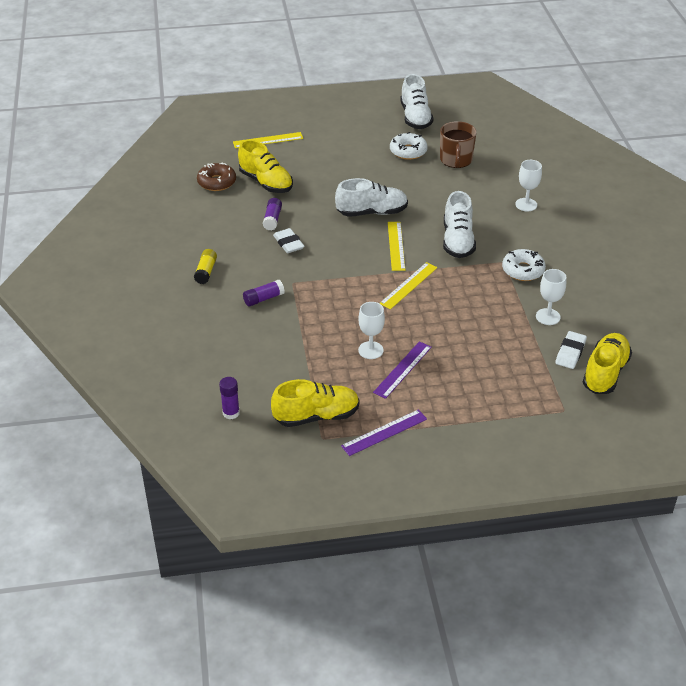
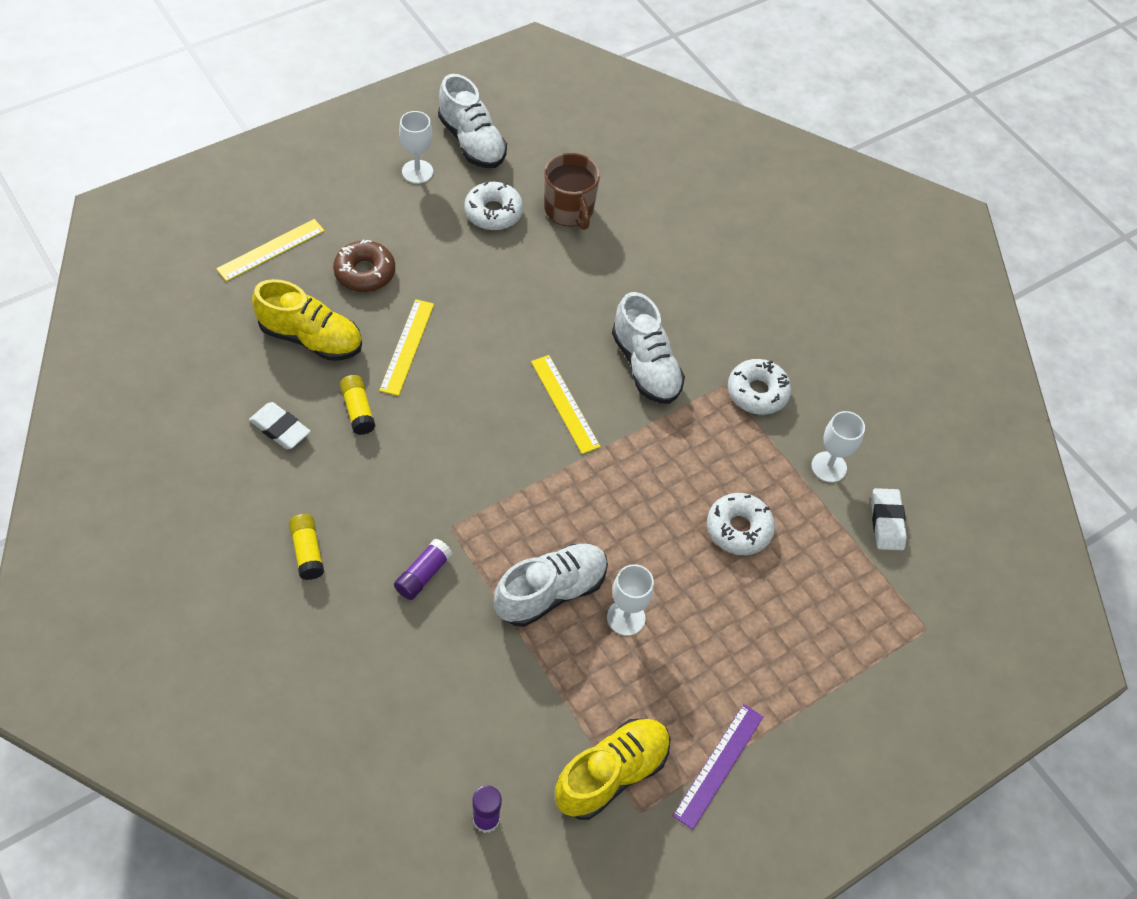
camera: 30 degrees left, 15 degrees up
brown donut [197,162,236,191] -> brown donut moved to [333,239,395,292]
purple glue stick [263,198,282,231] -> yellow glue stick [340,375,376,435]
white eraser [273,228,304,253] -> white eraser moved to [249,402,311,449]
white shoe [335,178,408,217] -> white shoe moved to [494,544,608,627]
purple ruler [373,341,432,399] -> none
yellow ruler [379,262,438,310] -> yellow ruler moved to [379,299,434,396]
white goblet [515,160,542,211] -> white goblet moved to [399,111,433,184]
yellow shoe [583,333,632,394] -> none
none -> white donut [707,493,775,555]

